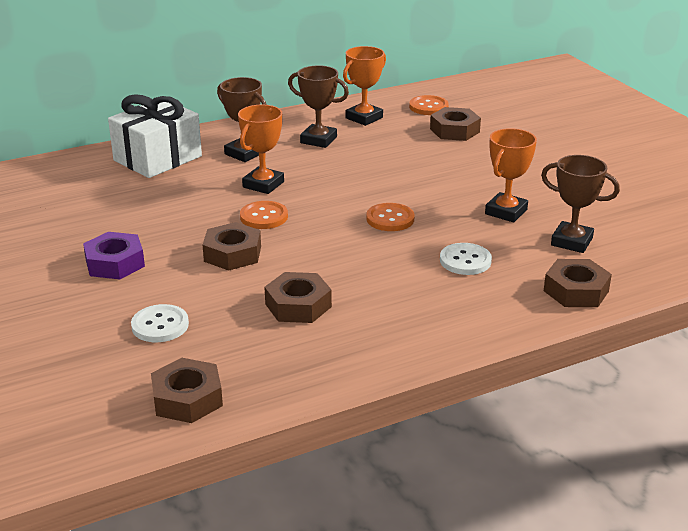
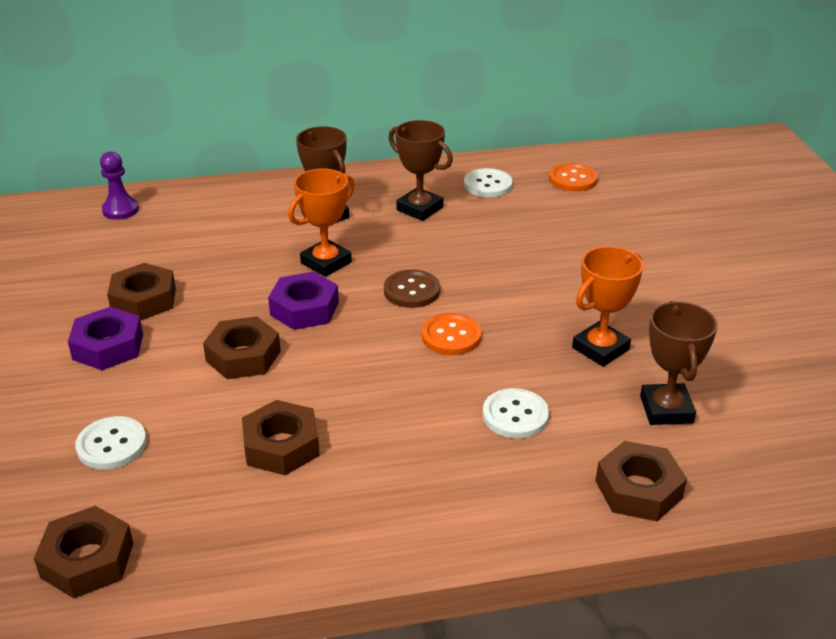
camera: 15 degrees right, 5 degrees up
white gift [108,94,202,178] -> none
orange button [240,201,288,229] -> purple nut [268,272,339,330]
orange trophy [343,46,386,126] -> white button [464,168,513,197]
brown nut [430,107,481,141] -> brown nut moved to [107,263,176,321]
brown trophy [541,155,620,253] -> brown trophy turned 45 degrees clockwise [640,301,718,425]
none -> purple pawn [100,151,139,220]
none -> brown button [384,270,440,308]

